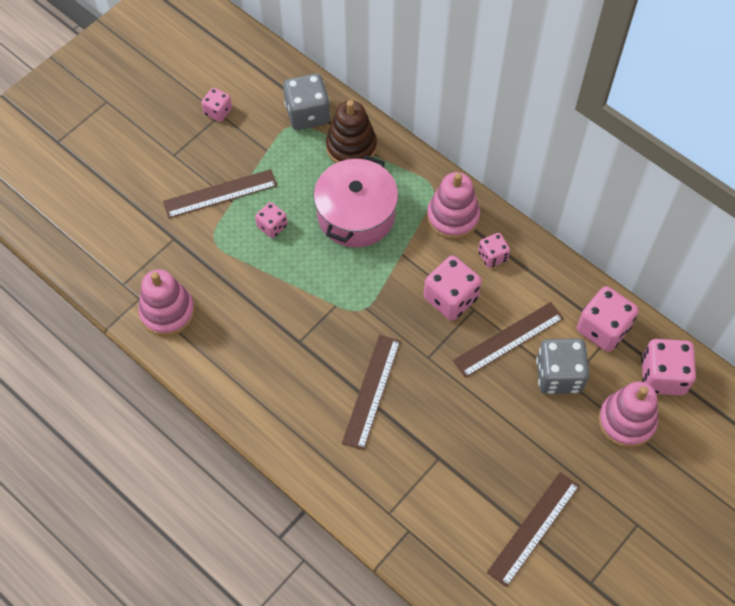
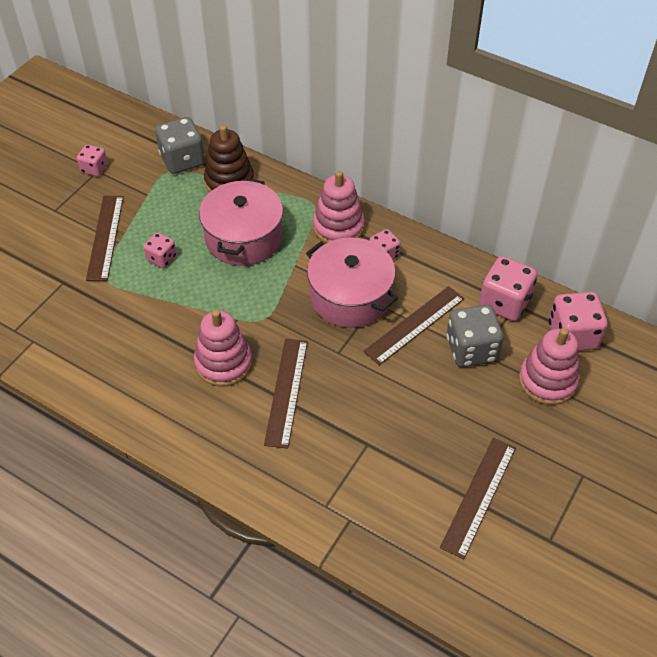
camera: 10 degrees left, 10 degrees down
pink stacking toy [138,269,195,336] -> pink stacking toy moved to [194,310,252,387]
brown ruler [163,169,277,218] -> brown ruler turned 60 degrees counterclockwise [86,196,124,281]
pink dice [424,255,482,321] -> pink pot [306,237,398,328]

